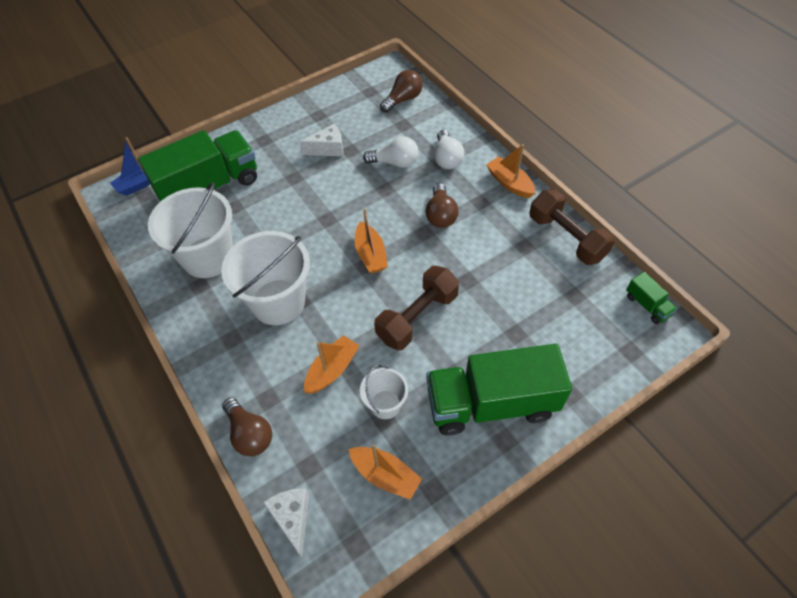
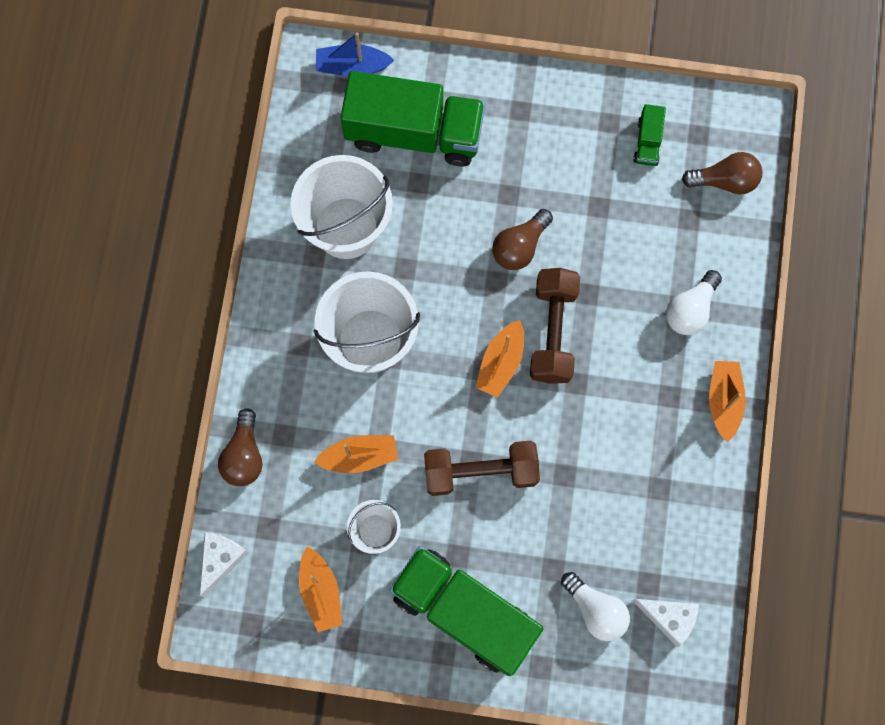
camera: 40 degrees right, 20 degrees up
white cheese [299,124,343,156] -> white cheese moved to [632,599,699,646]
white light bulb [363,136,419,168] -> white light bulb moved to [561,572,630,641]
brown light bulb [426,183,459,228] -> brown light bulb moved to [492,209,553,270]
brown dumbbell [529,189,615,265] -> brown dumbbell moved to [530,268,580,384]
green truck [626,272,677,324] -> green truck moved to [633,104,666,166]

